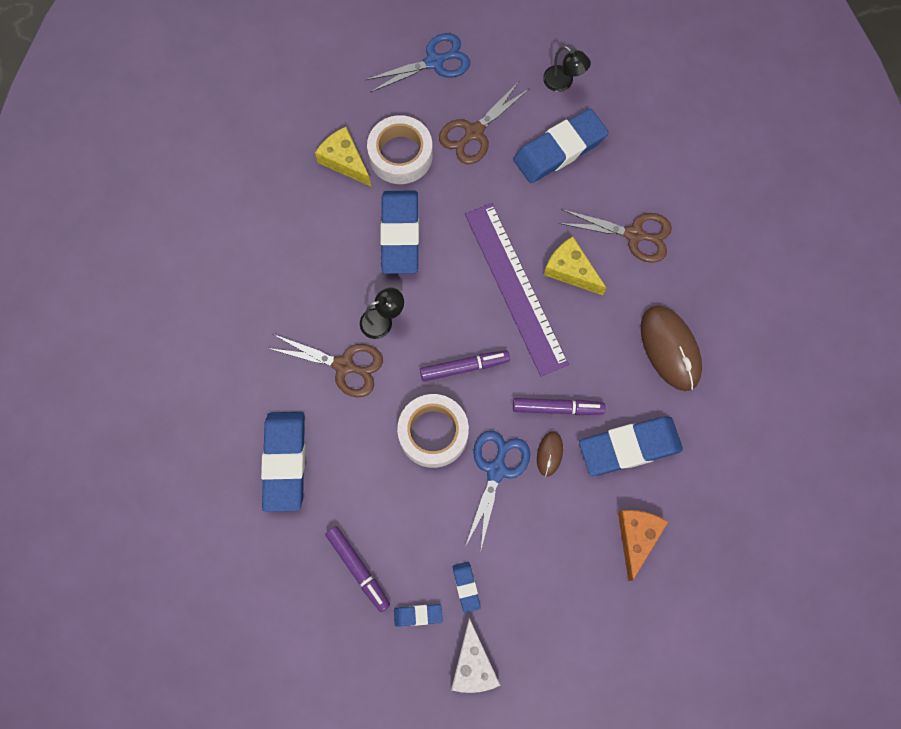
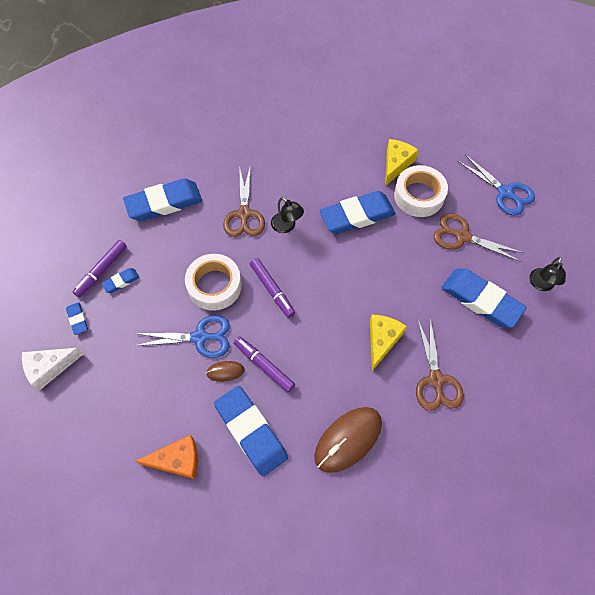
camera: 70 degrees right, 10 degrees down
blue eraser [453,562,481,613] -> blue eraser moved to [101,268,140,293]
purple ruler [465,203,569,376] -> none
purple marker [513,398,606,415] -> purple marker turned 150 degrees clockwise [234,337,295,392]

